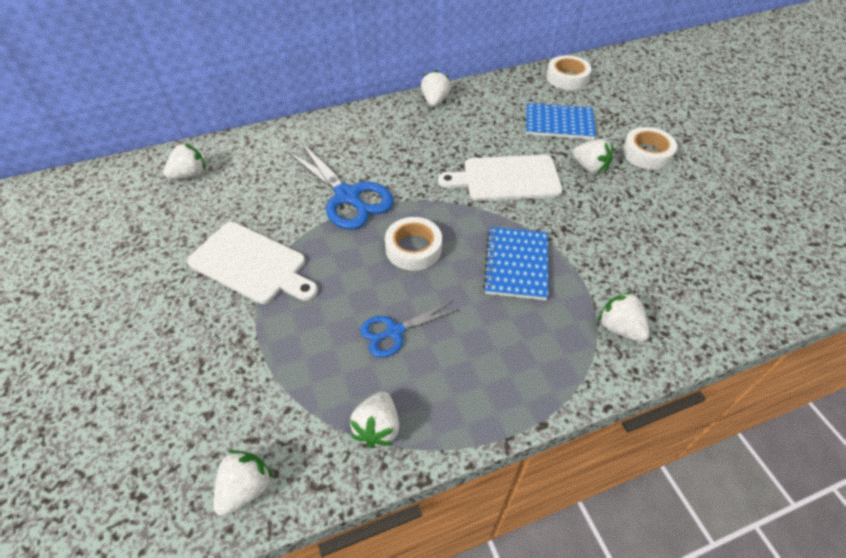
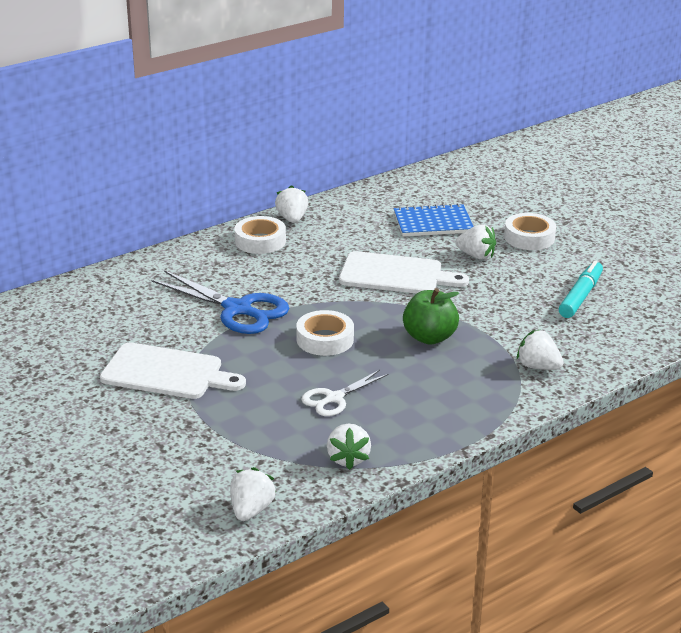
camera: 15 degrees left, 20 degrees down
white strawberry [163,143,205,179] -> none
blue scissors [360,301,459,358] -> white scissors [301,370,388,416]
white cutting board [438,155,562,201] -> white cutting board turned 150 degrees counterclockwise [339,251,469,294]
blue notebook [483,227,548,300] -> green apple [403,288,459,345]
white tape [546,55,592,90] -> white tape moved to [235,216,286,254]
none -> turquoise marker [559,260,603,318]

